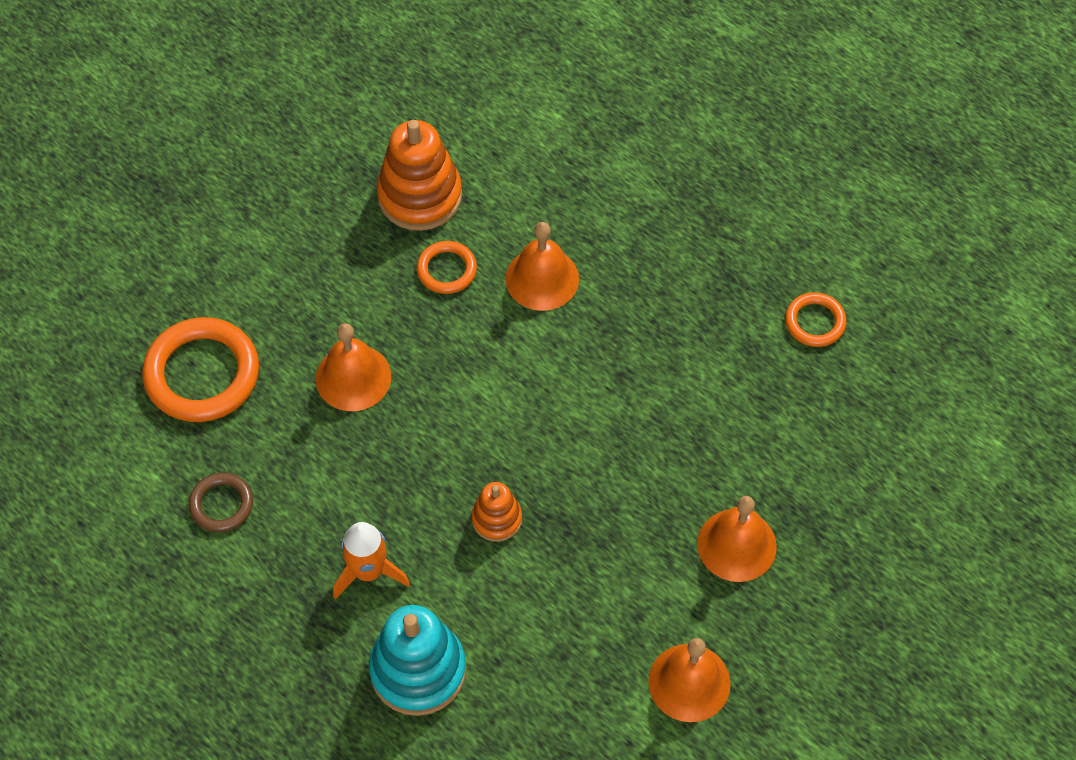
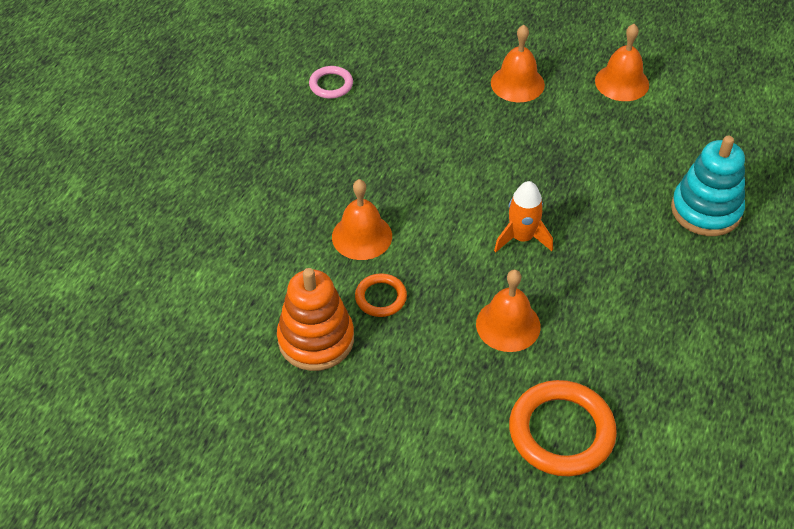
camera: 110 degrees left, 10 degrees down
brown ring [189,473,253,532] -> none
orange rocket [333,522,410,600] -> orange rocket moved to [494,181,553,252]
orange stacking toy [471,482,522,542] -> none
orange ring [785,292,847,347] -> pink ring [309,66,353,99]

